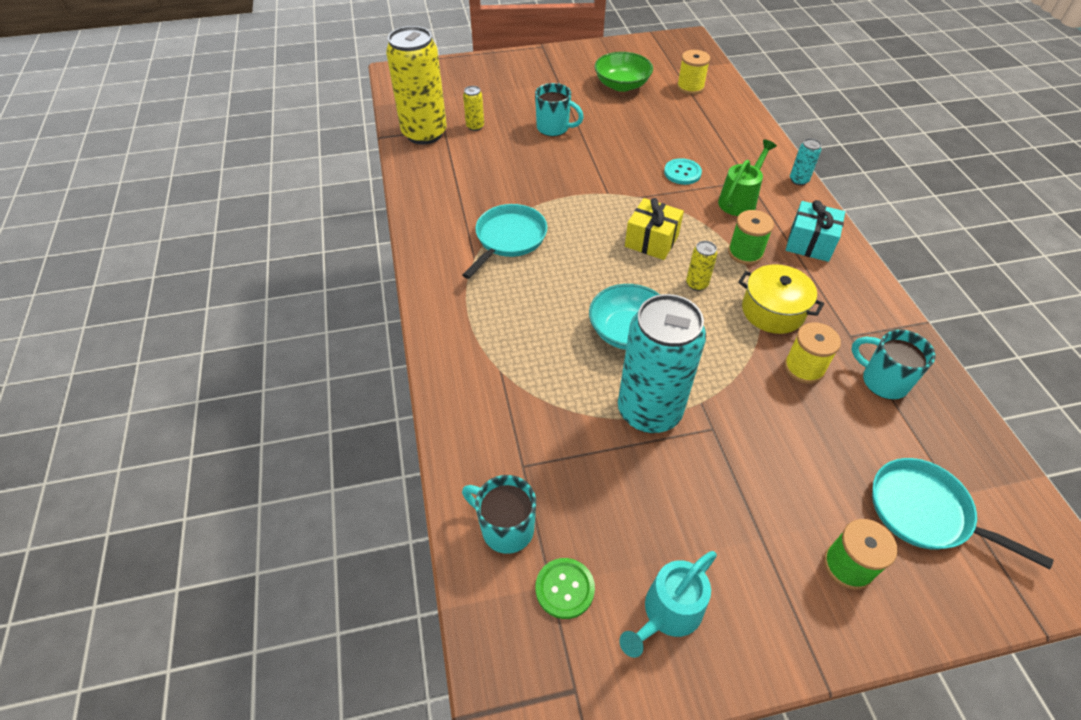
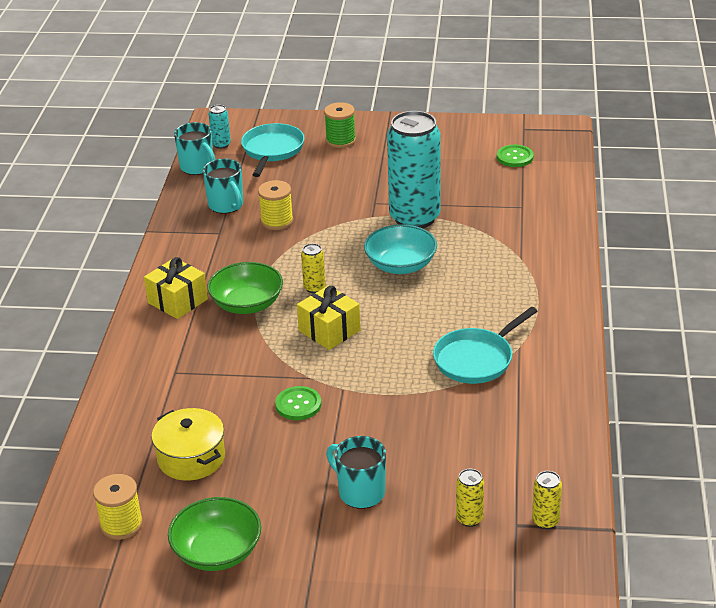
camera: 160 degrees left, 15 degrees down
yellow can [386,26,447,145] -> yellow can [532,471,562,529], size x0.41
turquoise mug [462,475,536,554] -> turquoise mug moved to [174,122,216,175]
turquoise watering can [619,551,717,658] -> none
turquoise button [664,158,702,185] -> none
green watering can [718,139,777,216] -> none
green spool [728,210,774,265] -> green bowl [207,262,283,314]
yellow pot [738,264,824,334] -> yellow pot moved to [151,408,225,481]
turquoise gift [786,200,845,262] -> yellow gift [144,257,208,319]
turquoise can [790,138,821,186] -> turquoise can moved to [208,105,231,149]
turquoise pan [872,458,1053,569] -> turquoise pan turned 135 degrees counterclockwise [241,123,305,177]
none -> green button [275,386,321,420]

